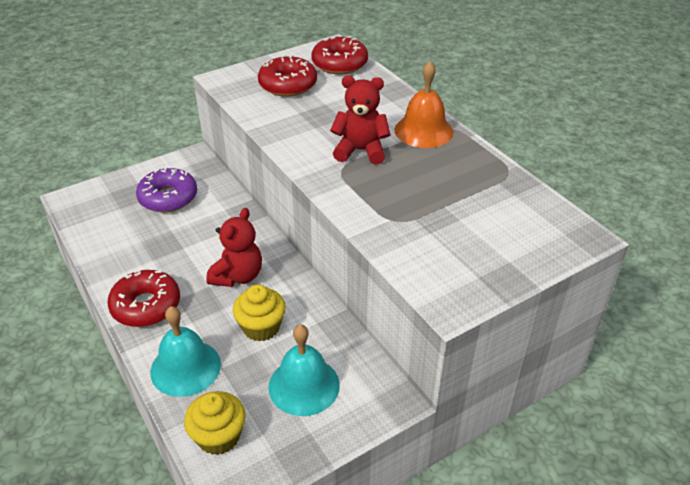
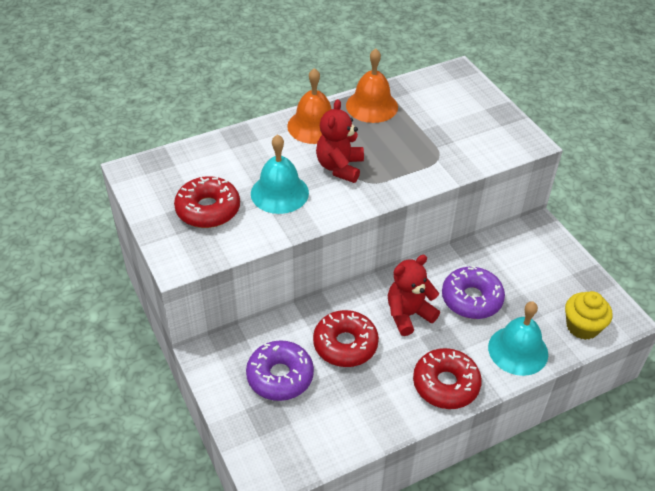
camera: 85 degrees left, 5 degrees up
red teddy bear [206,208,262,287] -> red teddy bear turned 60 degrees counterclockwise [388,255,440,336]
yellow cupcake [233,285,286,342] -> purple donut [442,266,505,319]
turquoise bell [268,324,340,416] -> turquoise bell moved to [251,134,309,214]
red donut [311,36,368,74] -> red donut moved to [313,310,379,367]
none -> orange bell [346,49,398,123]

